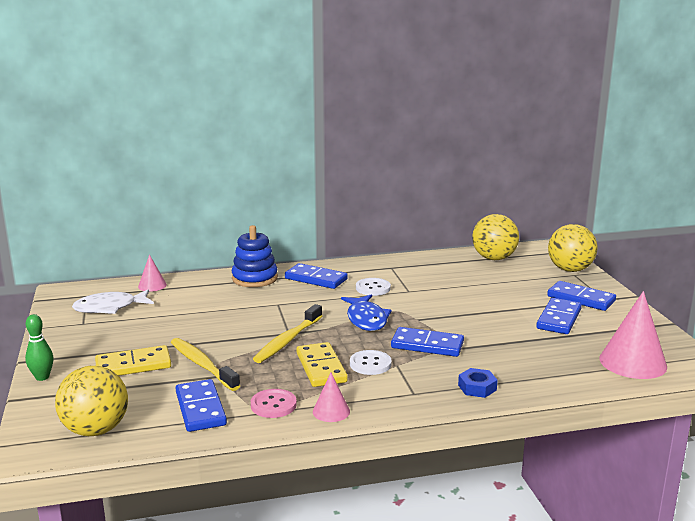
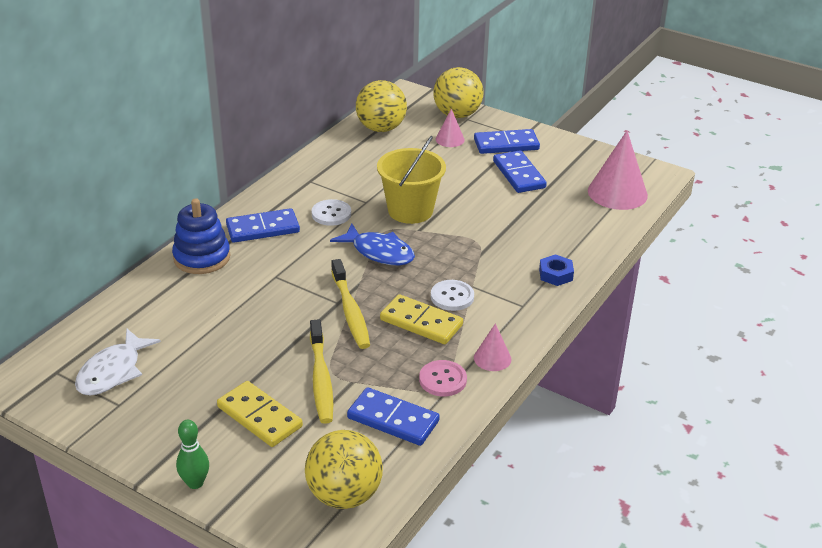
camera: 45 degrees left, 15 degrees up
yellow domino [95,345,171,376] -> yellow domino turned 75 degrees counterclockwise [217,381,303,447]
pink cone [138,254,167,292] -> pink cone moved to [436,109,465,147]
yellow toothbrush [171,338,240,391] -> yellow toothbrush turned 105 degrees counterclockwise [310,320,333,424]
blue domino [391,327,464,357] -> none
none -> yellow bucket [377,136,446,224]

